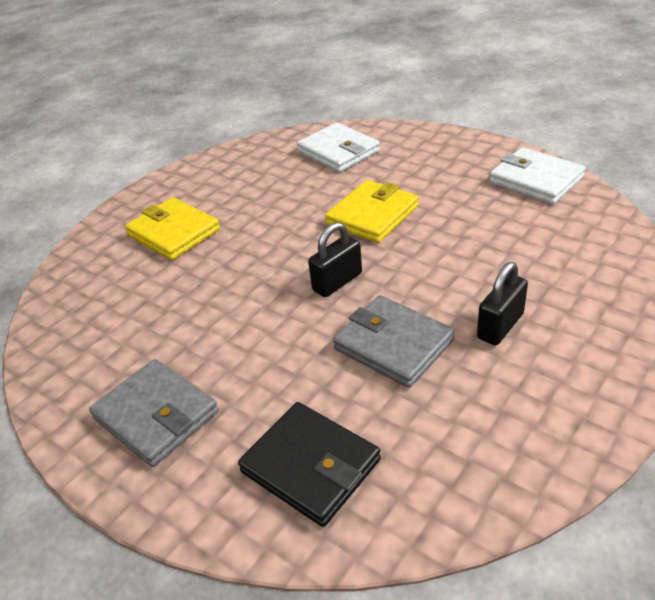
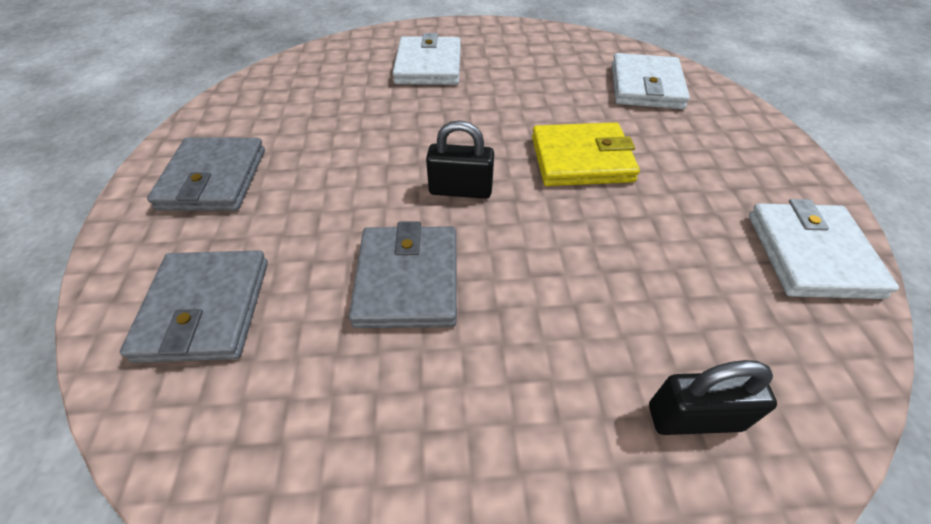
camera: 45 degrees right, 10 degrees up
yellow wallet [125,197,220,260] -> white wallet [392,33,461,85]
black wallet [238,402,381,527] -> grey wallet [120,250,268,363]
black padlock [477,262,528,346] -> black padlock moved to [649,360,777,435]

